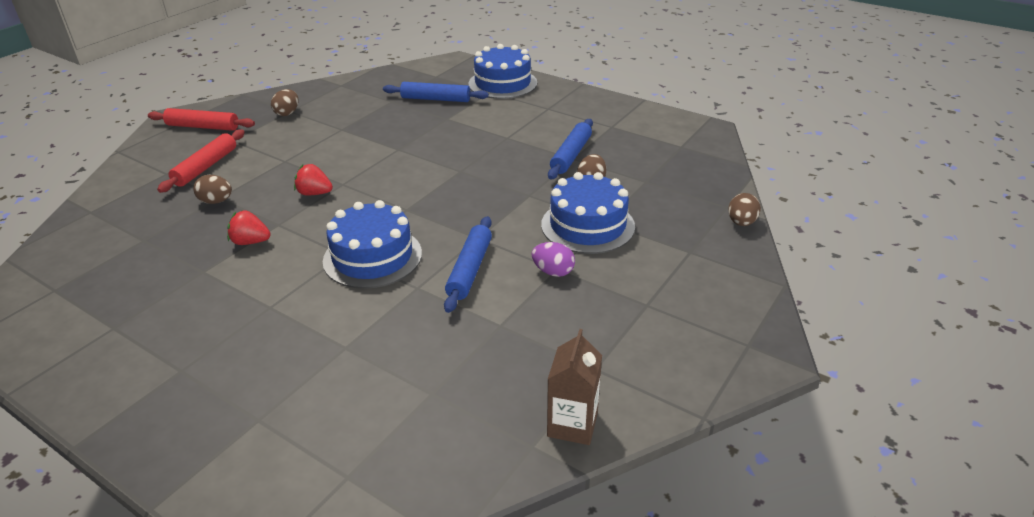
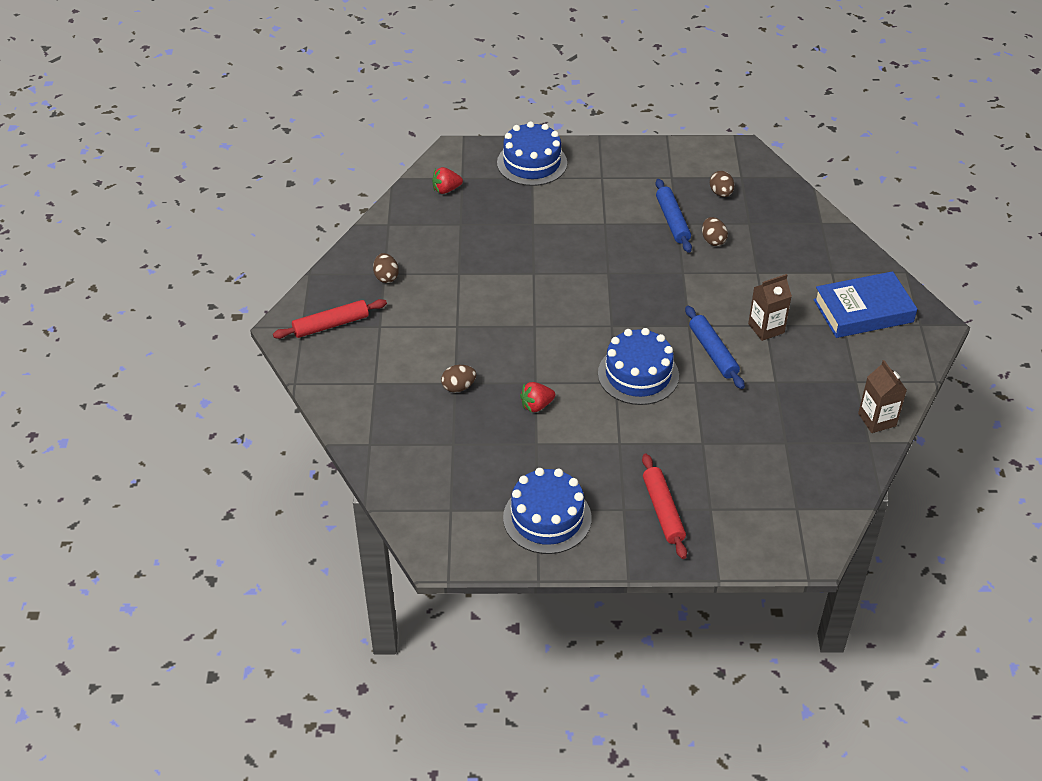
camera: 35 degrees left, 10 degrees up
red rolling pin [157,129,245,193] -> red rolling pin moved to [642,454,687,559]
red strawberry [294,164,333,195] -> red strawberry moved to [432,167,463,194]
blue rolling pin [383,82,489,102] -> none
purple egg [532,242,575,277] -> brown carton [748,274,792,341]
blue cake [541,172,635,254] -> blue cake moved to [503,468,592,554]
brown egg [728,193,761,226] -> brown egg moved to [710,171,734,197]
none -> blue book [813,271,917,338]

